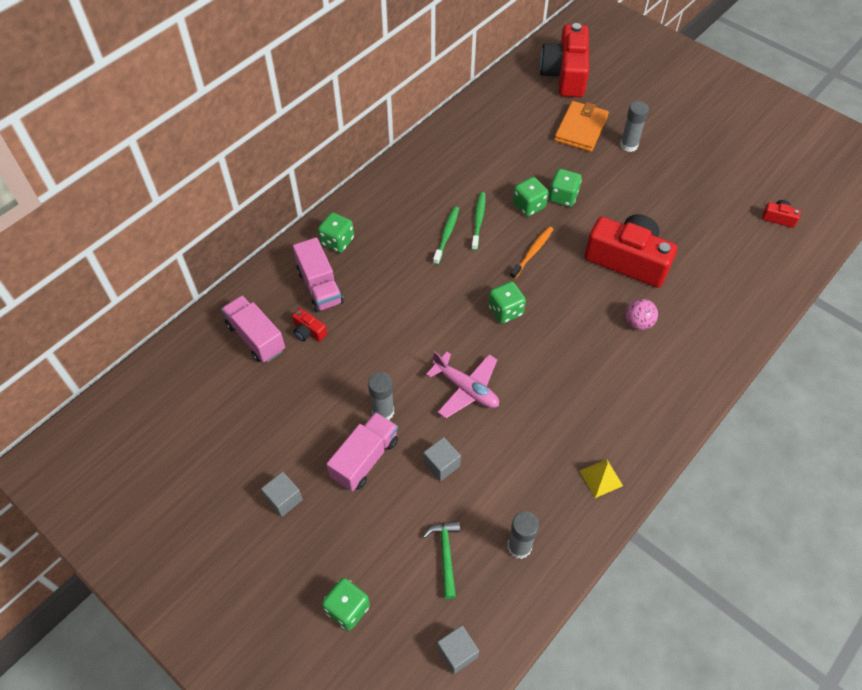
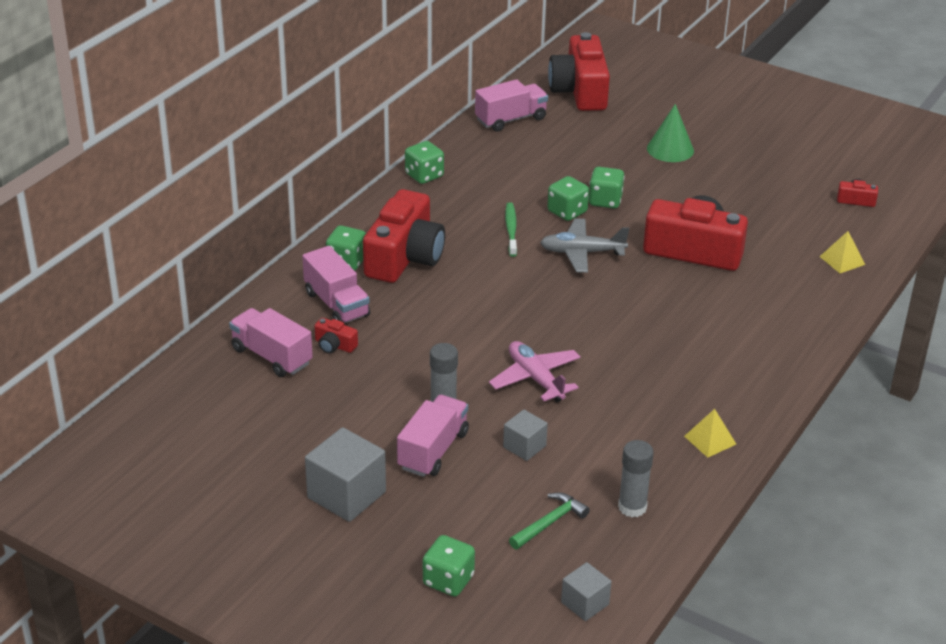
camera: 10 degrees left, 20 degrees down
grey cube [261,472,303,517] -> grey cube [305,427,386,522], size x1.75
green hammer [423,521,460,599] -> green hammer turned 60 degrees clockwise [509,492,590,549]
pink plane [426,351,499,418] -> pink plane turned 150 degrees counterclockwise [489,341,581,402]
green toothbrush [433,206,459,265] -> none
green dice [488,281,526,324] -> green dice moved to [405,141,444,184]
orange toothbrush [510,226,553,279] -> grey plane [540,219,629,273]
orange wallet [554,101,609,152] -> none
grey glue stick [620,101,649,152] -> green cone [647,104,694,162]
pink ball [626,299,658,330] -> none
none -> red camera [363,189,445,283]
none -> pink truck [475,79,548,132]
none -> yellow pyramid [819,231,865,273]

